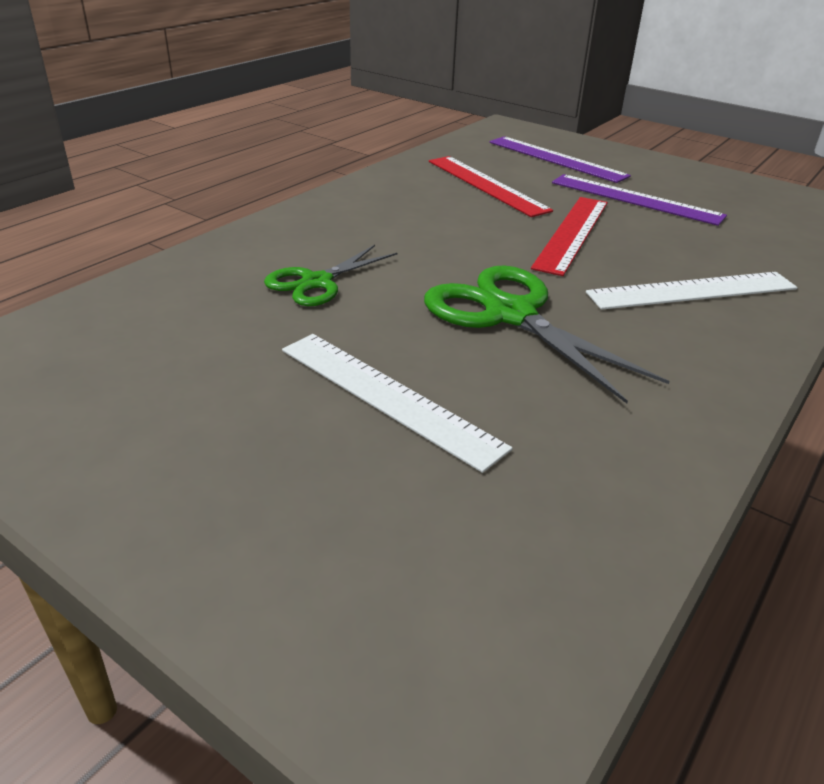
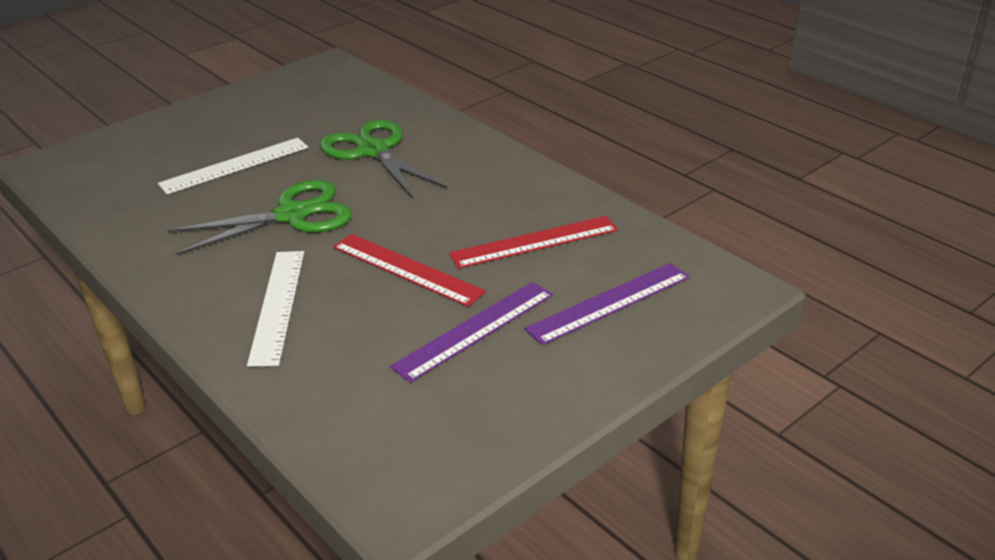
camera: 105 degrees right, 0 degrees up
green scissors [264,245,397,306] -> green scissors [320,119,447,198], size x1.62

